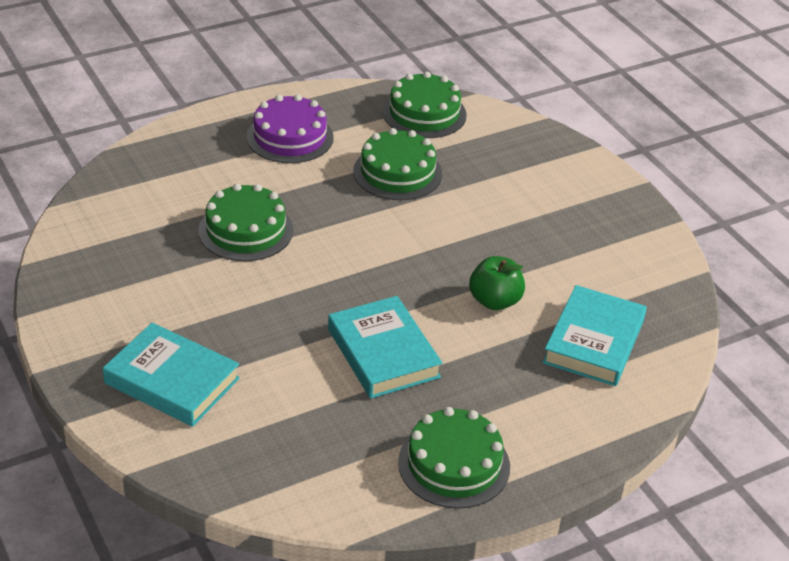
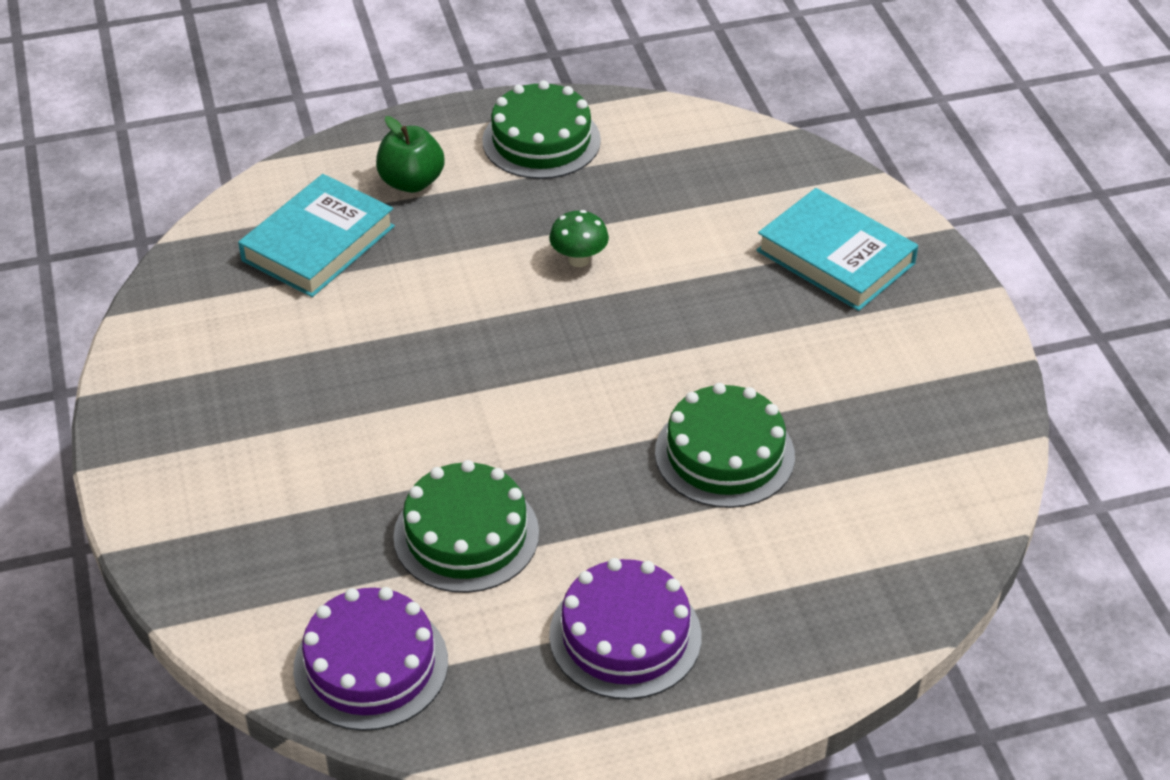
camera: 165 degrees left, 5 degrees up
turquoise book [328,296,442,399] -> green mushroom [549,210,609,267]
green cake [382,72,467,138] -> purple cake [293,587,448,731]
green apple [469,256,525,310] -> green apple moved to [376,116,445,193]

